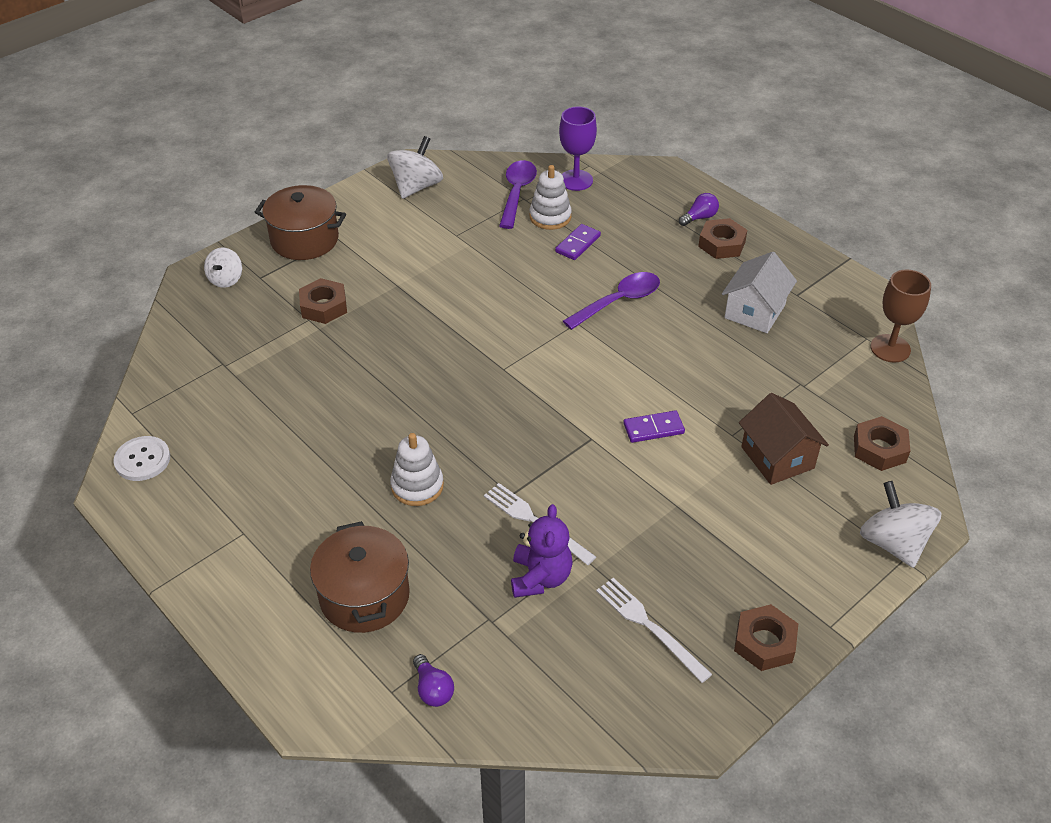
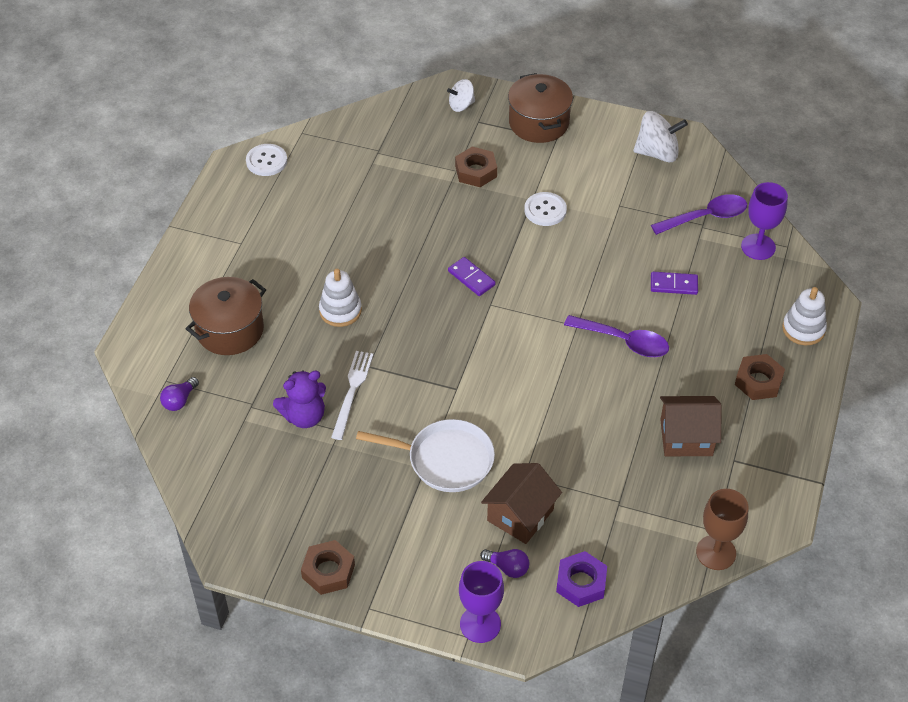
camera: 60 degrees right, 5 degrees up
white stacking toy [529,165,572,230] -> white stacking toy moved to [782,287,827,345]
white fork [596,578,712,683] -> none
purple domino [623,410,685,443] -> purple domino moved to [448,257,496,296]
purple light bulb [679,193,719,226] -> purple light bulb moved to [480,549,529,578]
white house [722,252,797,333] -> brown house [660,396,722,456]
brown nut [854,416,910,471] -> purple nut [556,551,607,607]
white spinning top [860,481,941,568] -> purple goblet [459,561,504,643]
none -> white pan [356,419,495,492]
none -> white button [524,192,567,226]

